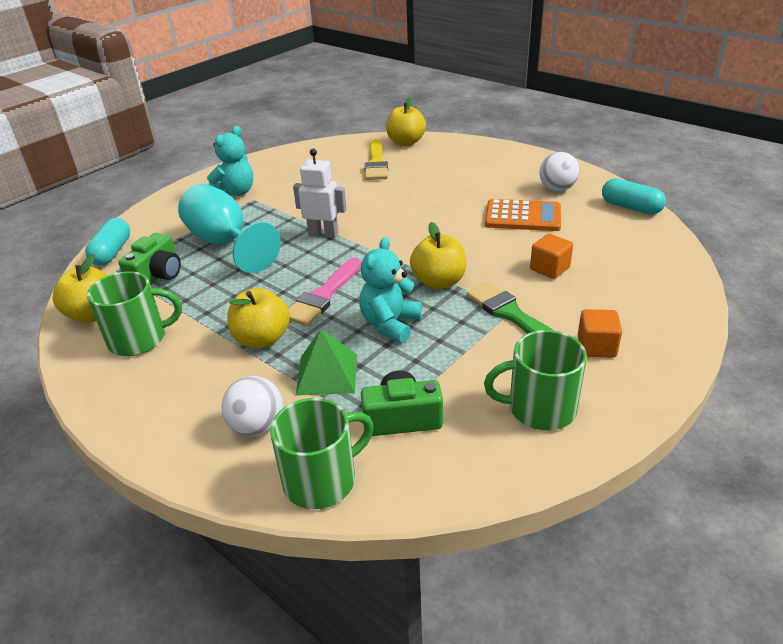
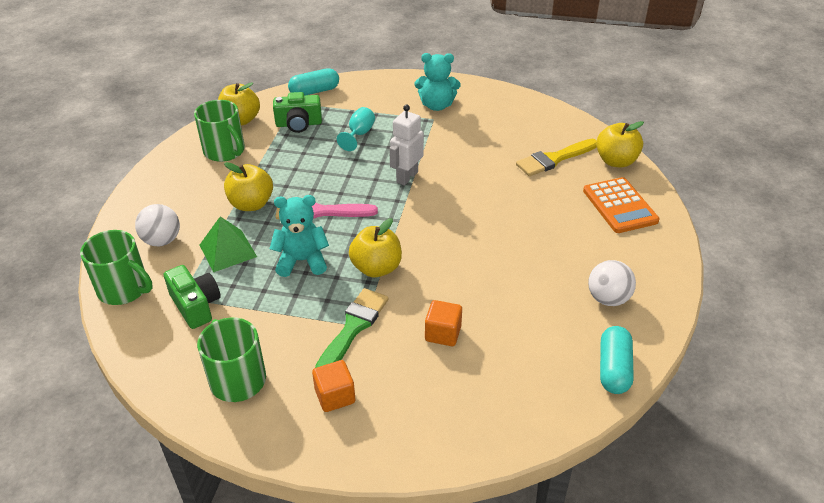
camera: 60 degrees right, 5 degrees up
turquoise goblet [178,184,281,273] -> turquoise goblet [337,107,375,151], size x0.50
white robot [293,149,346,238] -> white robot turned 135 degrees counterclockwise [389,105,424,186]
orange calculator [485,199,561,231] -> orange calculator moved to [583,177,660,233]

